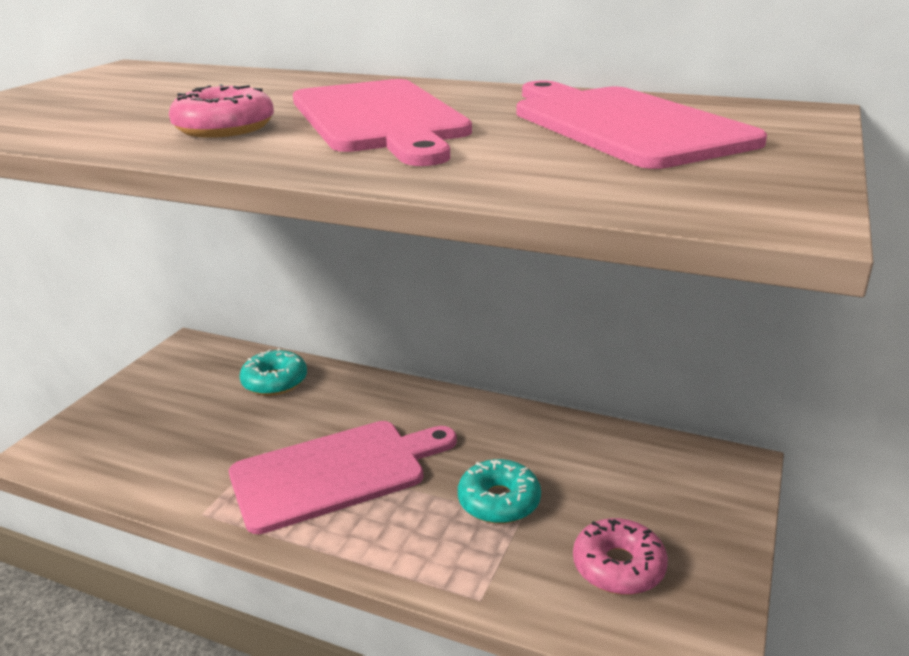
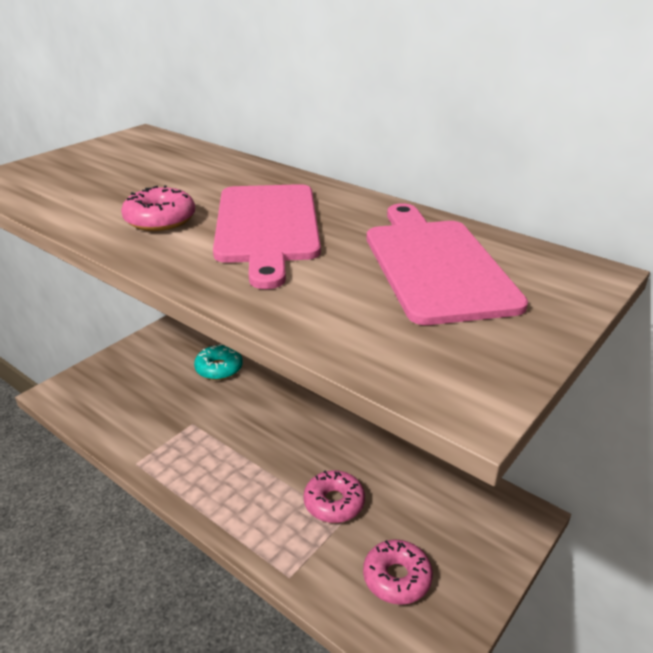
camera: 15 degrees right, 5 degrees up
pink cutting board [229,421,457,534] -> none
turquoise donut [458,459,541,524] -> pink donut [304,470,365,523]

